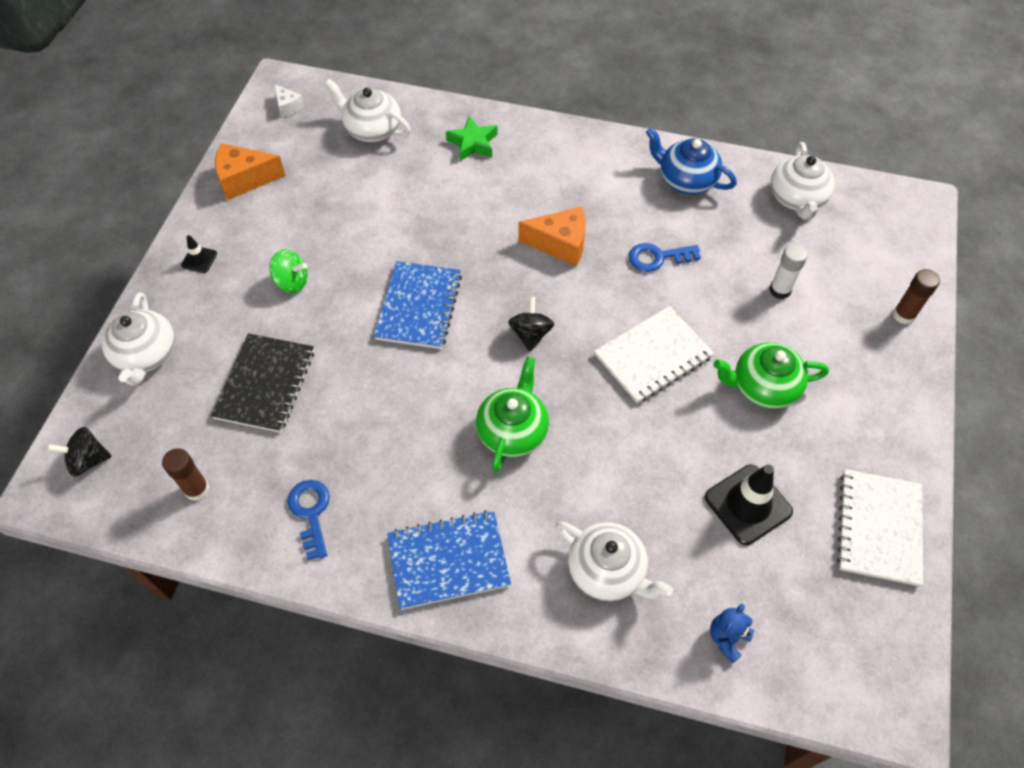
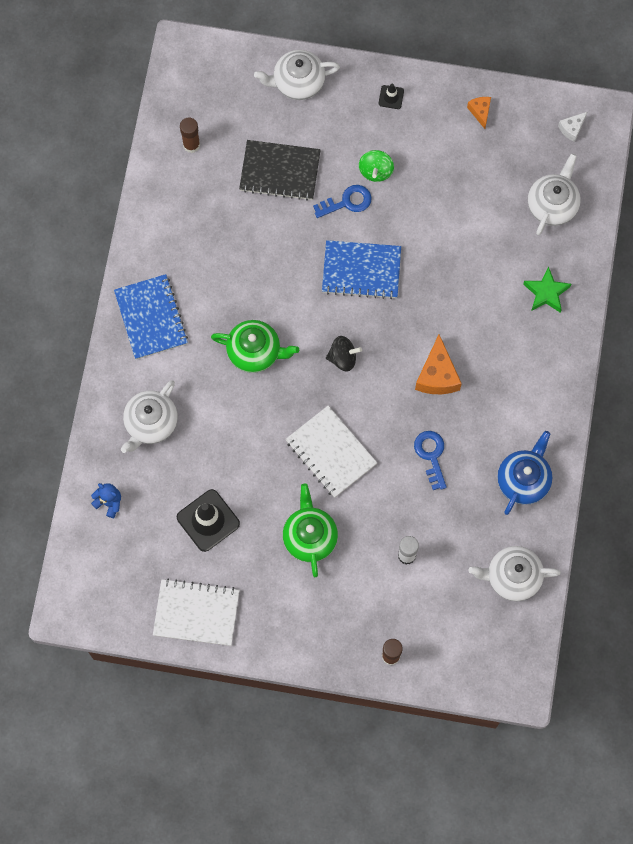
camera: 85 degrees right, 15 degrees up
black spinning top [47,427,112,477] -> none
orange cheese [215,143,286,200] -> orange cheese [467,97,491,129], size x0.55
blue key [287,480,330,560] -> blue key moved to [313,185,372,218]

